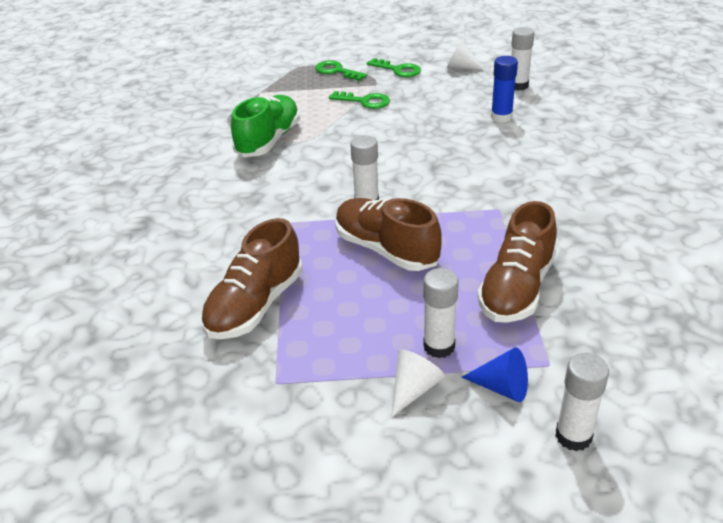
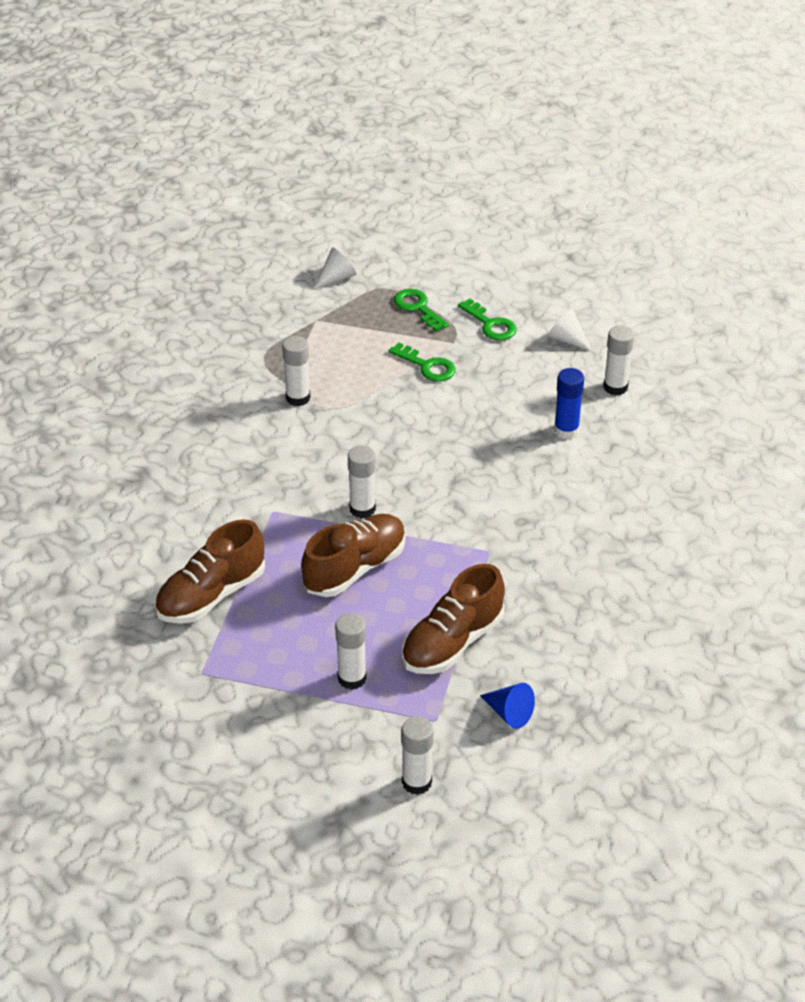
camera: 15 degrees right, 5 degrees up
green shoe [231,95,300,157] -> white glue stick [282,336,311,406]
brown shoe [335,198,442,271] -> brown shoe turned 75 degrees clockwise [301,514,406,597]
white cone [392,349,445,417] -> white cone moved to [314,248,357,289]
blue cone [462,348,528,402] -> blue cone moved to [480,683,535,729]

